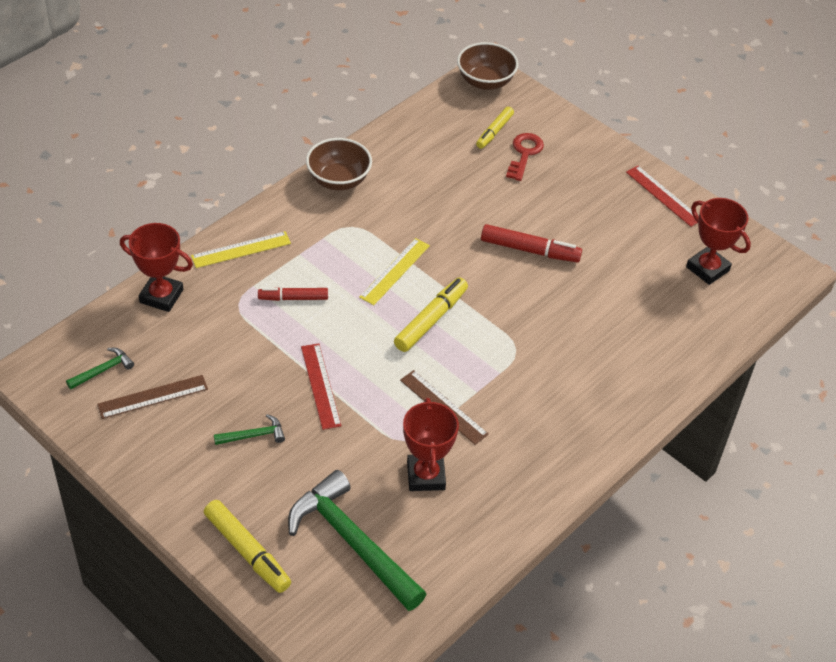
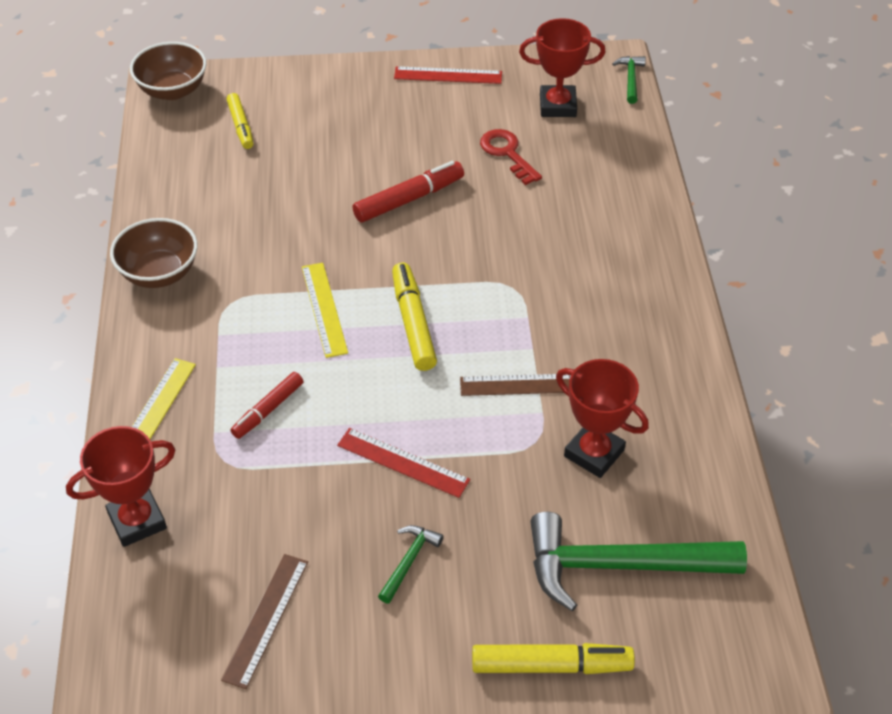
camera: 45 degrees left, 0 degrees up
green hammer [66,348,134,389] -> green hammer moved to [612,56,646,104]
red key [506,133,544,181] -> red key moved to [480,129,542,185]

